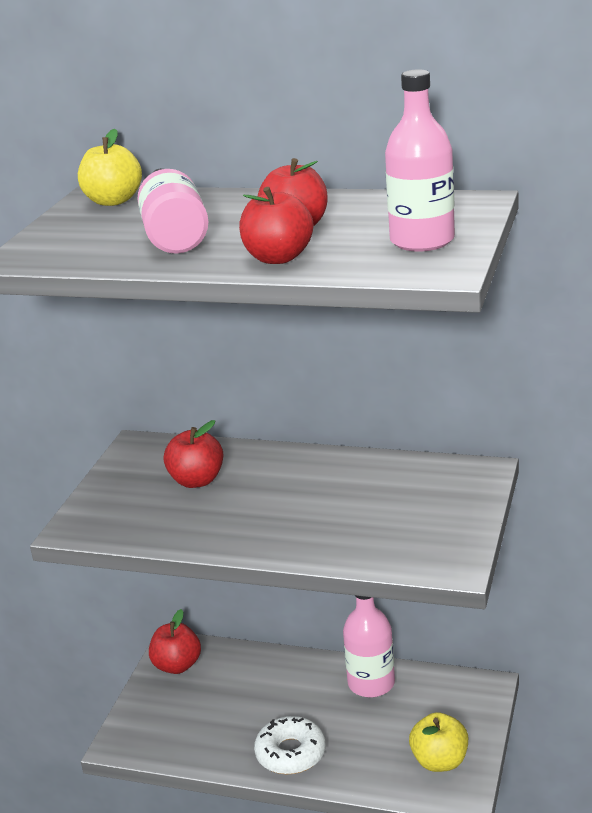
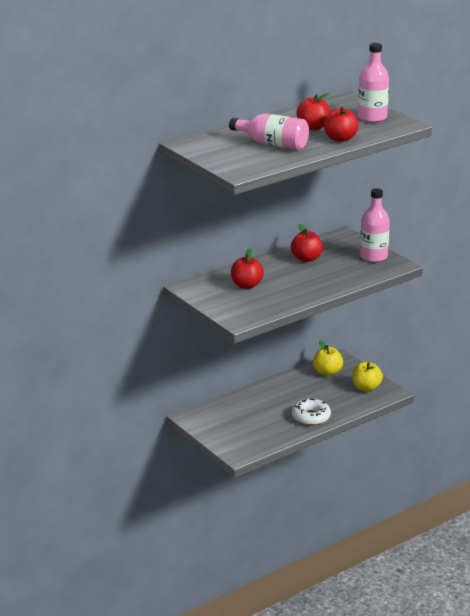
camera: 55 degrees left, 0 degrees up
yellow apple [78,128,142,206] -> yellow apple moved to [313,340,343,376]
red apple [149,609,201,674] -> red apple moved to [291,224,323,262]
pink bottle [343,596,395,697] -> pink bottle moved to [360,188,390,262]

